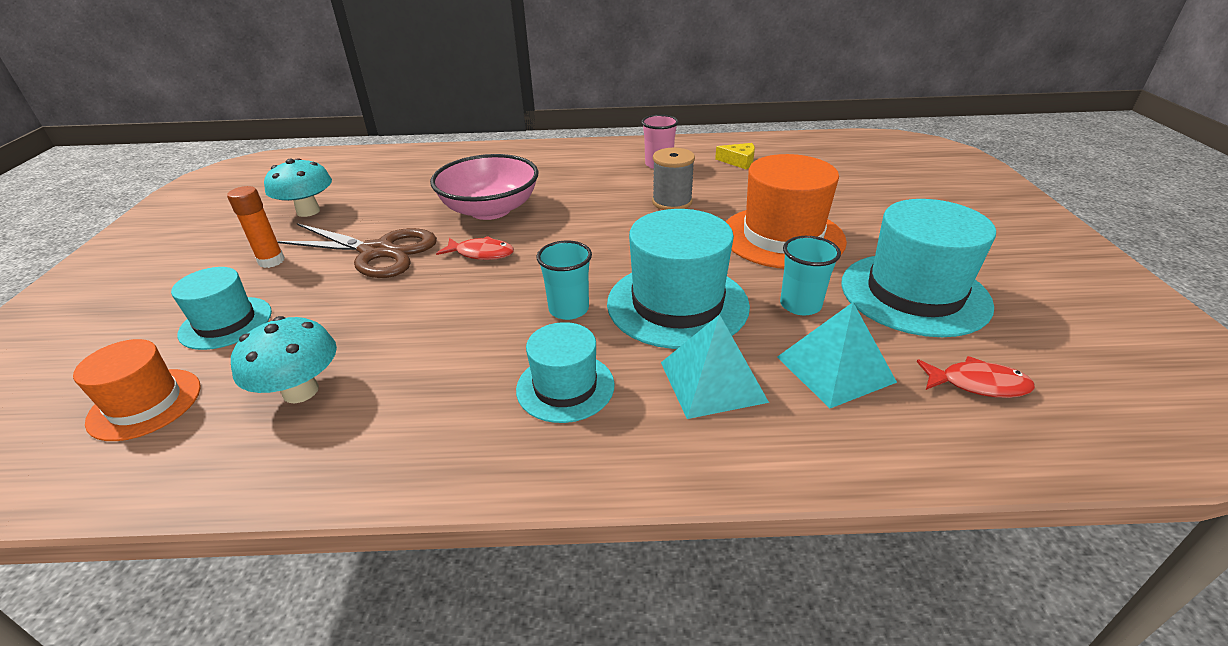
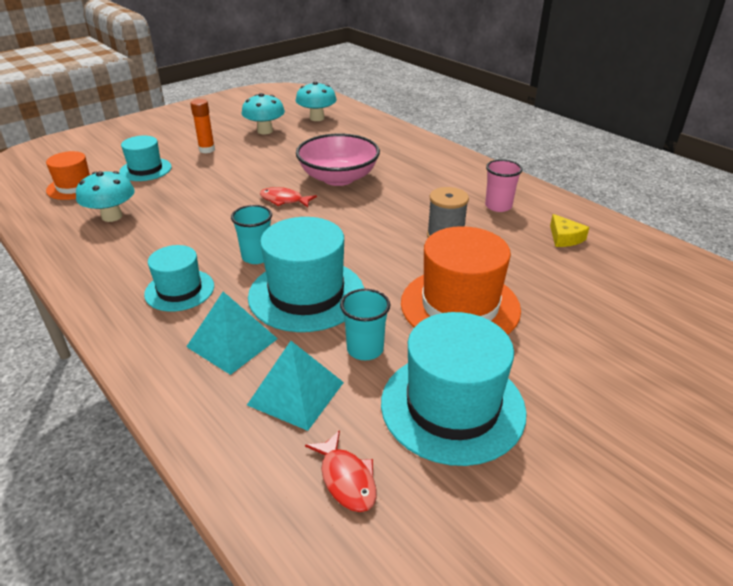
camera: 50 degrees right, 0 degrees up
brown scissors [277,223,437,278] -> none
red fish [436,236,514,260] -> red fish turned 135 degrees clockwise [260,187,317,207]
none -> turquoise mushroom [296,81,337,121]

